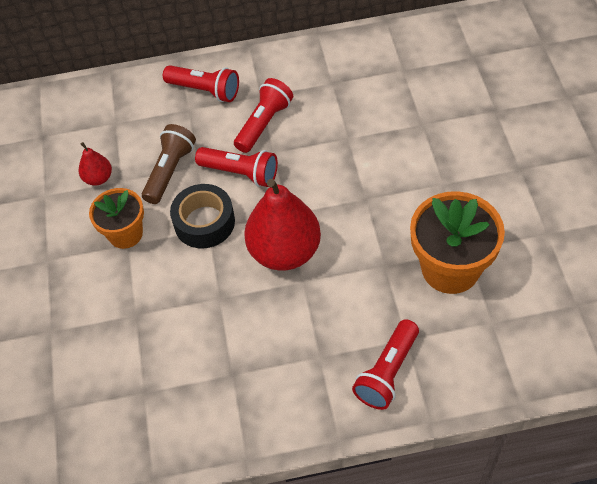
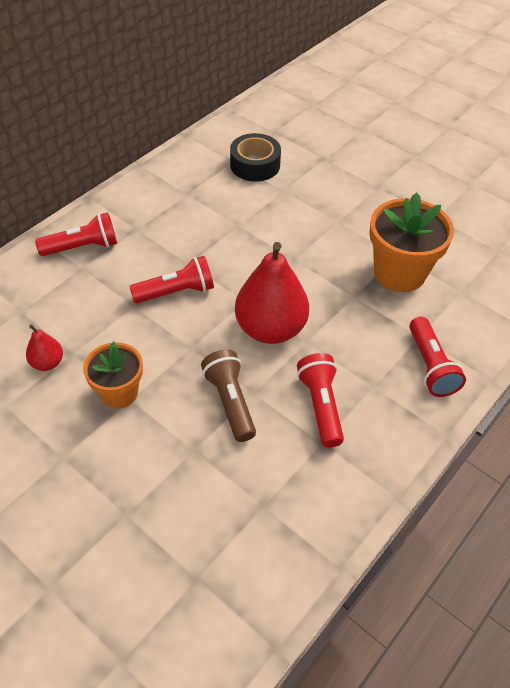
camera: 45 degrees left, 5 degrees down
brown flashlight [142,124,196,204] -> brown flashlight moved to [201,349,256,442]
black tape [170,184,235,248] -> black tape moved to [230,133,281,181]
red flashlight [234,78,293,153] -> red flashlight moved to [297,353,344,448]

